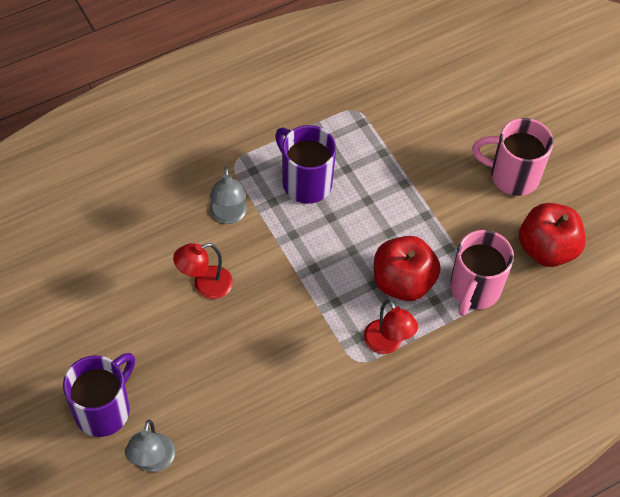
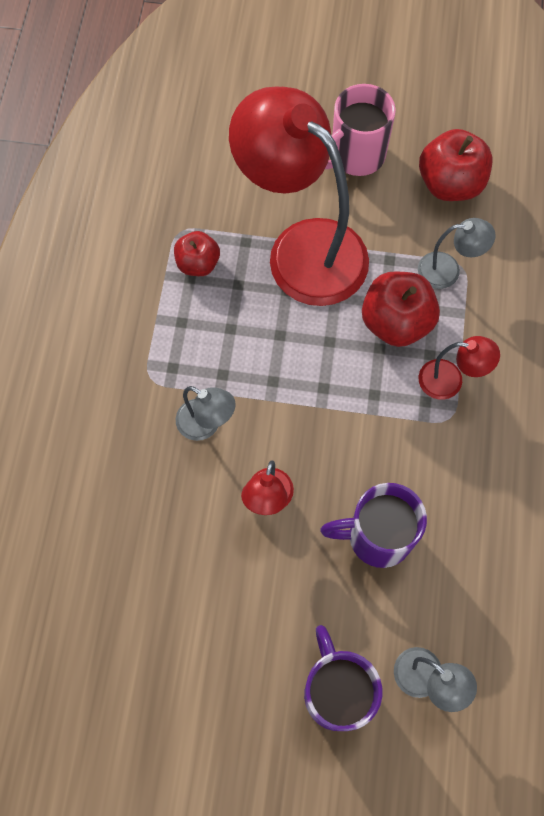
camera: 50 degrees left, 10 degrees up
purple mug [275,125,336,204] -> purple mug moved to [320,483,427,568]
pink mug [450,230,514,316] -> grey lamp [418,218,496,289]
none -> red apple [174,231,220,276]
none -> red lamp [229,86,369,306]

